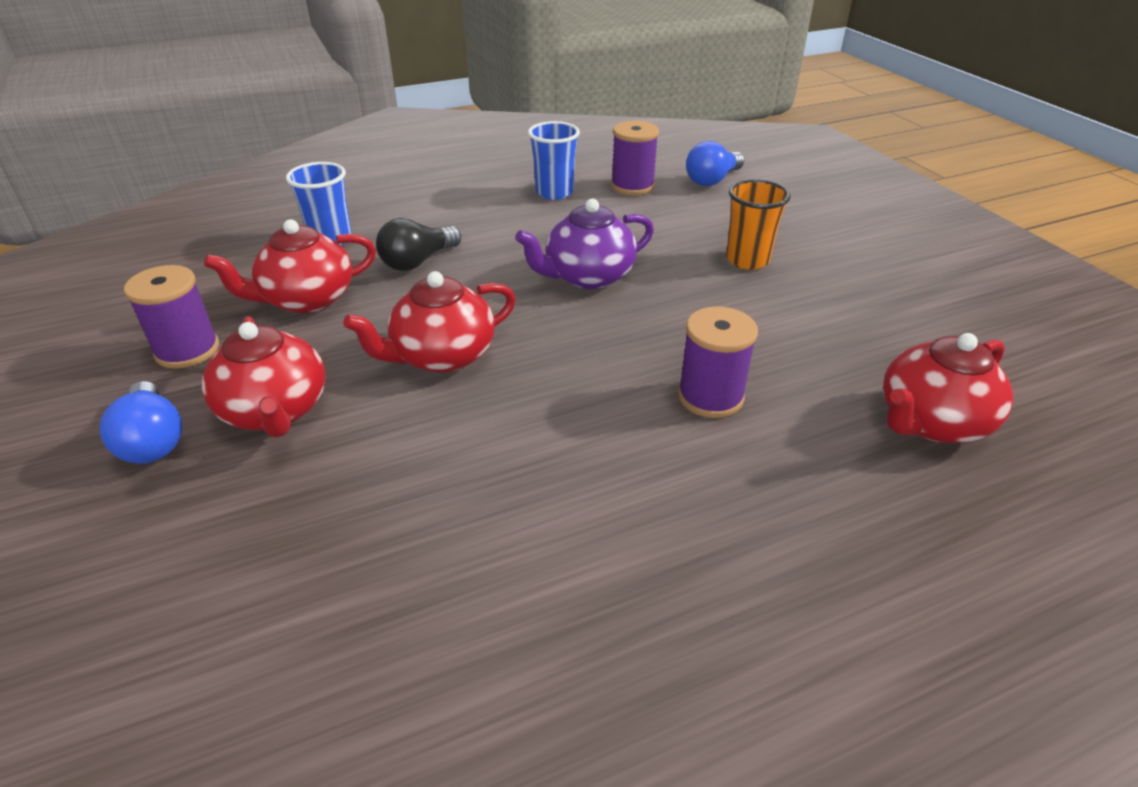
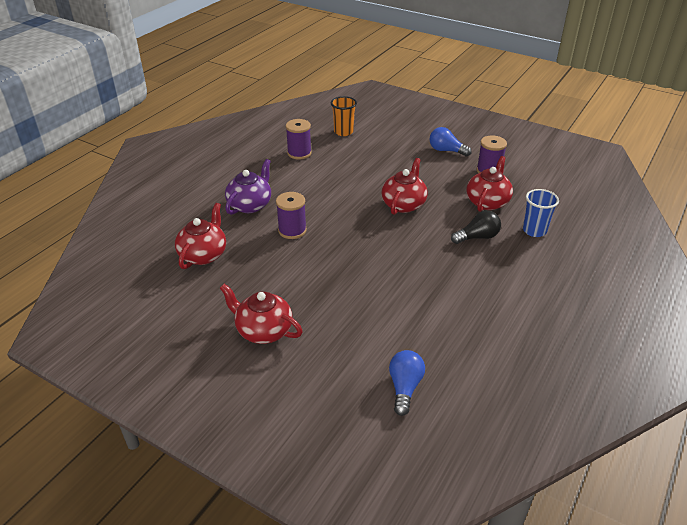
camera: 145 degrees right, 0 degrees up
red teapot [202,316,326,438] -> red teapot moved to [220,284,303,344]
black light bulb [376,218,461,271] -> black light bulb turned 60 degrees clockwise [451,210,501,244]
purple teapot [515,199,654,289] -> purple teapot moved to [225,159,271,215]
blue cup [528,121,580,200] -> none
purple spool [611,120,659,195] -> purple spool moved to [286,119,312,159]
orange cup [726,179,791,270] -> orange cup moved to [331,96,357,136]

